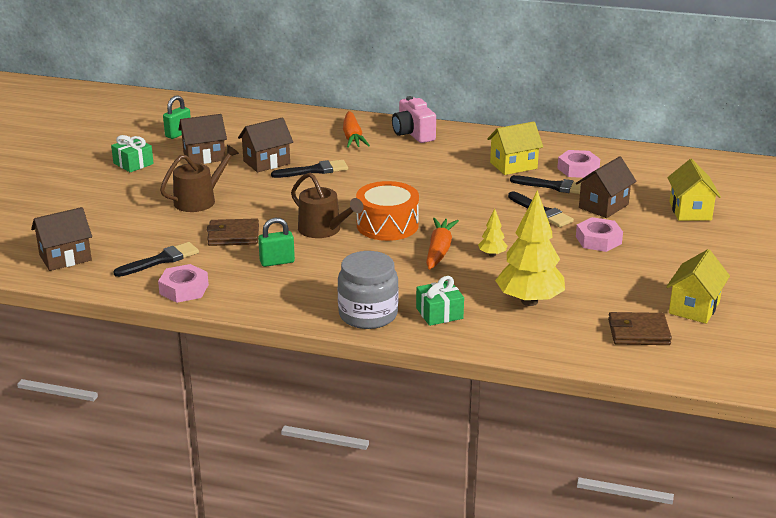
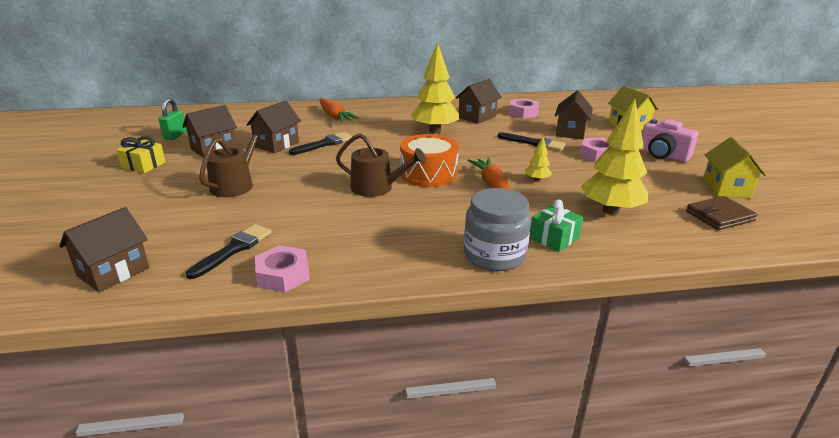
camera: 25 degrees left, 0 degrees up
green gift [111,135,154,172] -> yellow gift [116,136,165,173]
brown wallet [207,218,259,246] -> none
green padlock [258,218,295,267] -> none
pink camera [392,96,436,143] -> pink camera moved to [639,119,698,162]
yellow house [487,122,543,175] -> brown house [456,79,502,124]
black brush [510,175,581,194] -> none
none -> yellow tree [411,42,459,133]

